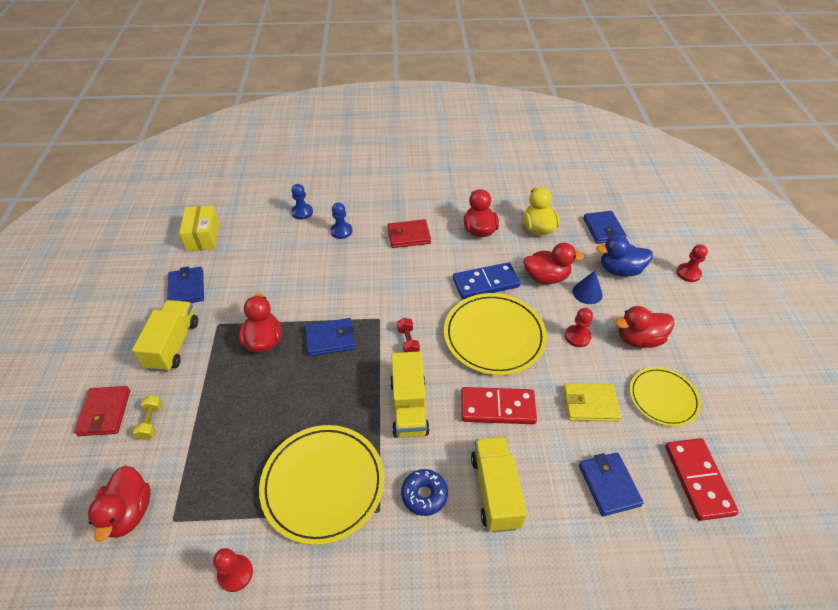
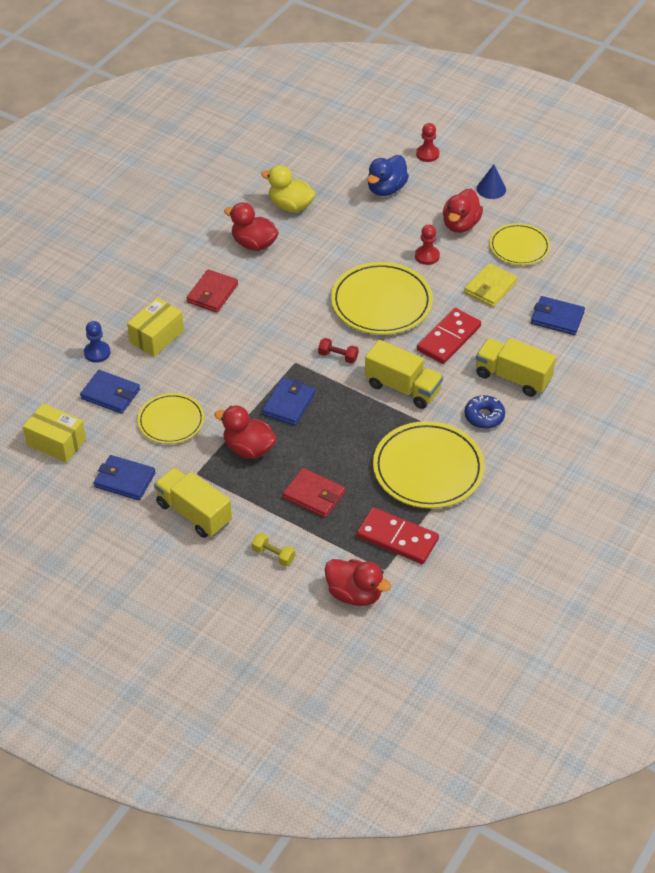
camera: 55 degrees left, 0 degrees up
red wallet [74,386,130,436] -> red wallet moved to [283,468,345,518]
red pawn [213,548,253,592] -> none
blue pawn [330,202,352,239] -> yellow box [127,297,184,357]
blue domino [453,262,520,299] -> none
red duck [524,243,584,284] -> none
blue cone [572,271,603,304] -> blue cone moved to [477,165,506,199]
blue wallet [583,211,627,244] -> blue wallet moved to [80,370,140,414]
red domino [665,438,739,521] -> red domino moved to [357,507,439,564]
none -> yellow plate [137,393,204,444]

